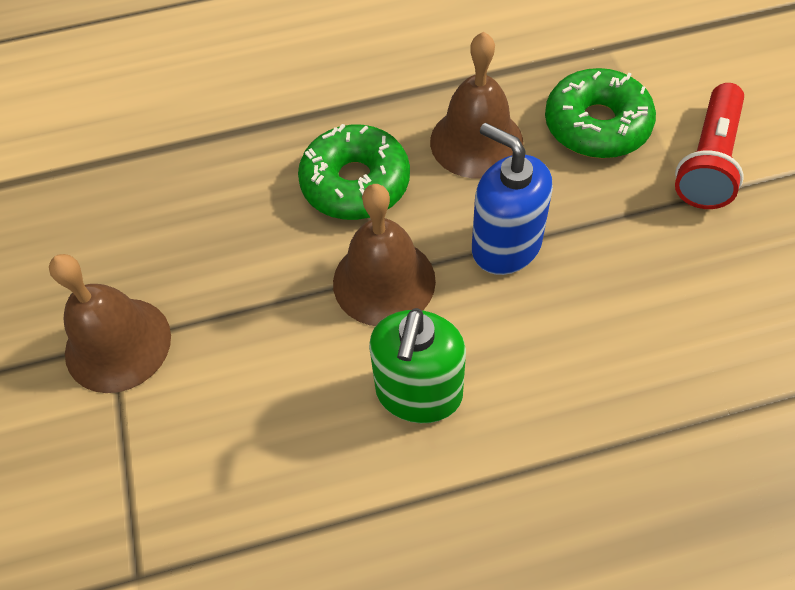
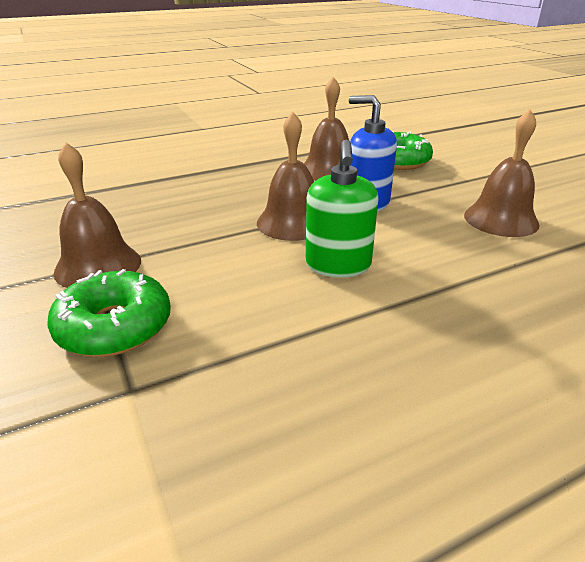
camera: 15 degrees left, 25 degrees down
green donut [298,124,410,220] -> green donut moved to [48,269,171,357]
red flashlight [675,83,744,209] -> none
none -> brown bell [464,110,540,237]

